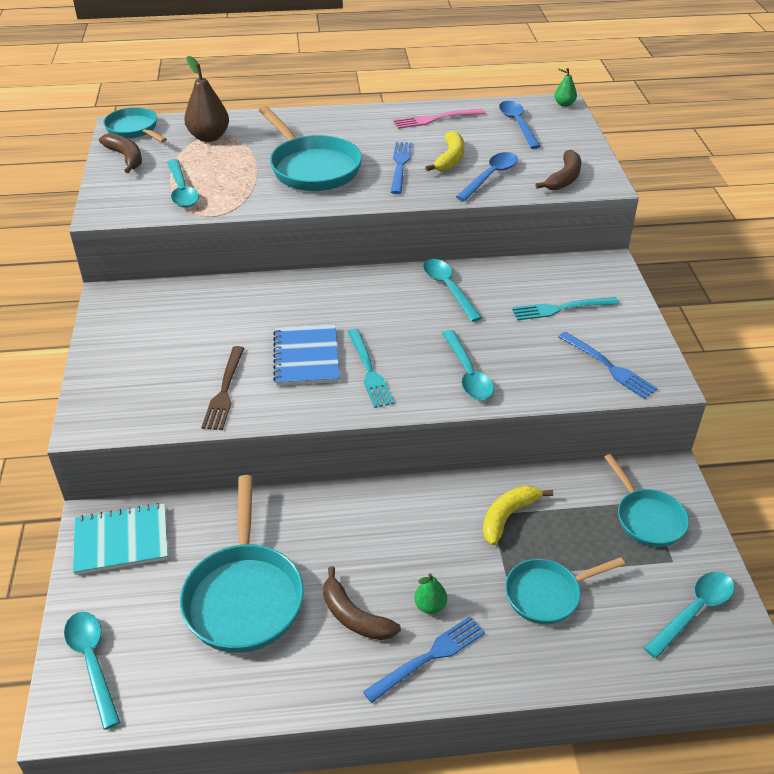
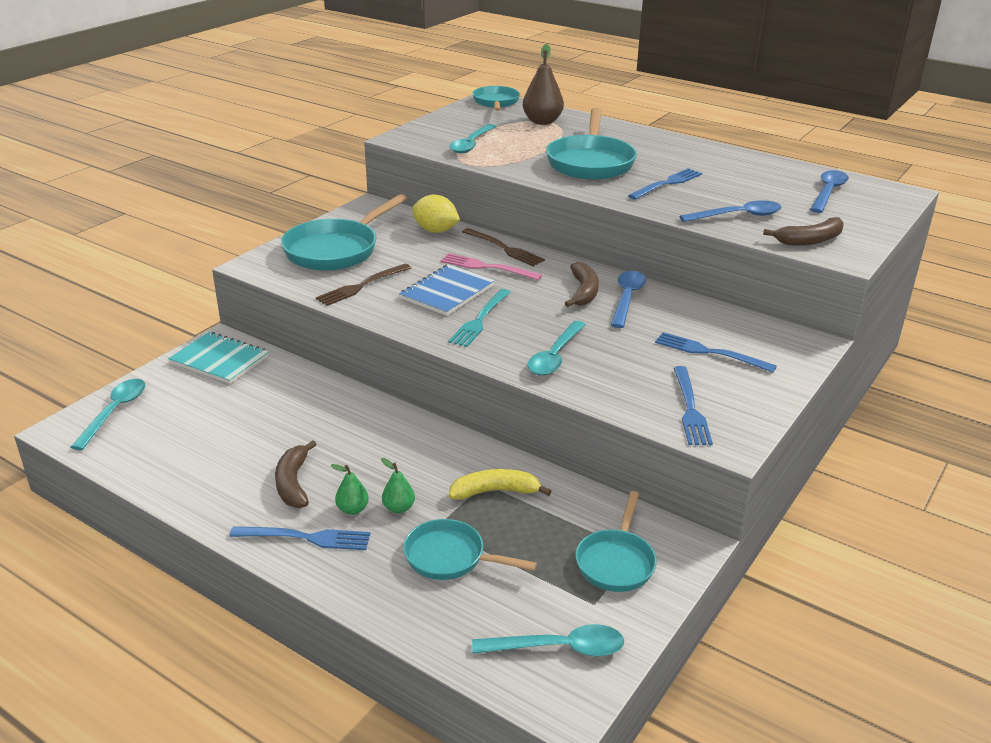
camera: 40 degrees right, 10 degrees down
brown banana [99,133,142,173] -> brown banana moved to [565,262,599,307]
turquoise pan [180,475,304,653] -> turquoise pan moved to [281,194,407,271]
pink fork [394,109,485,129] -> pink fork moved to [441,253,542,280]
turquoise spoon [423,259,482,322] -> blue spoon [611,271,646,328]
yellow banana [425,131,465,171] -> none
turquoise fork [512,297,619,320] -> blue fork [655,332,777,373]
green pear [554,68,577,107] -> green pear moved to [381,458,415,513]
none -> yellow lemon [412,195,460,233]
none -> brown fork [462,228,545,266]

